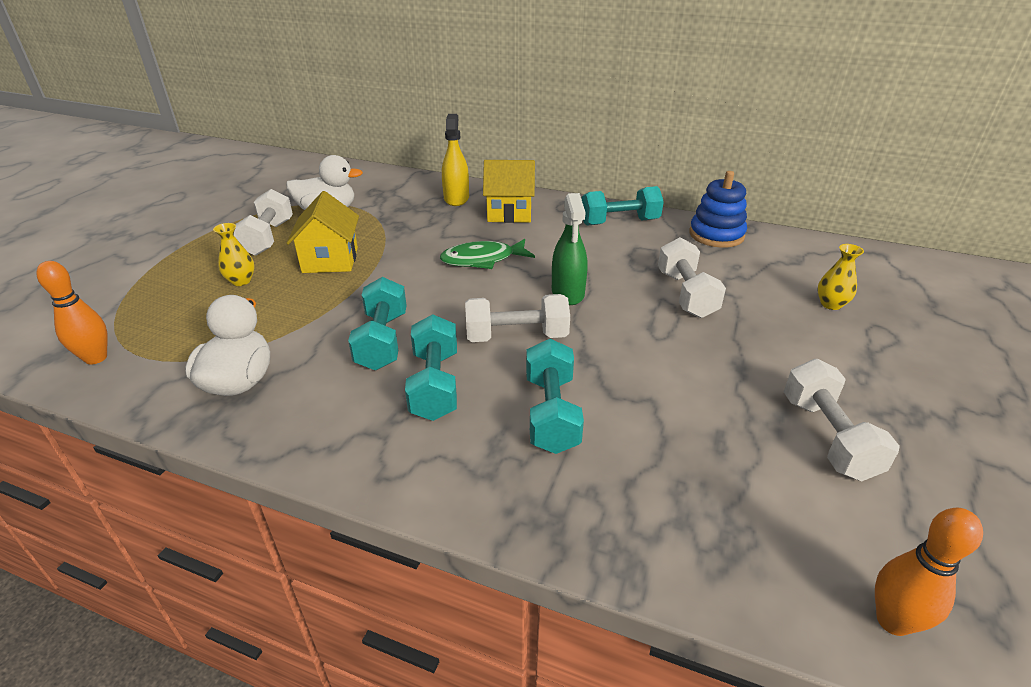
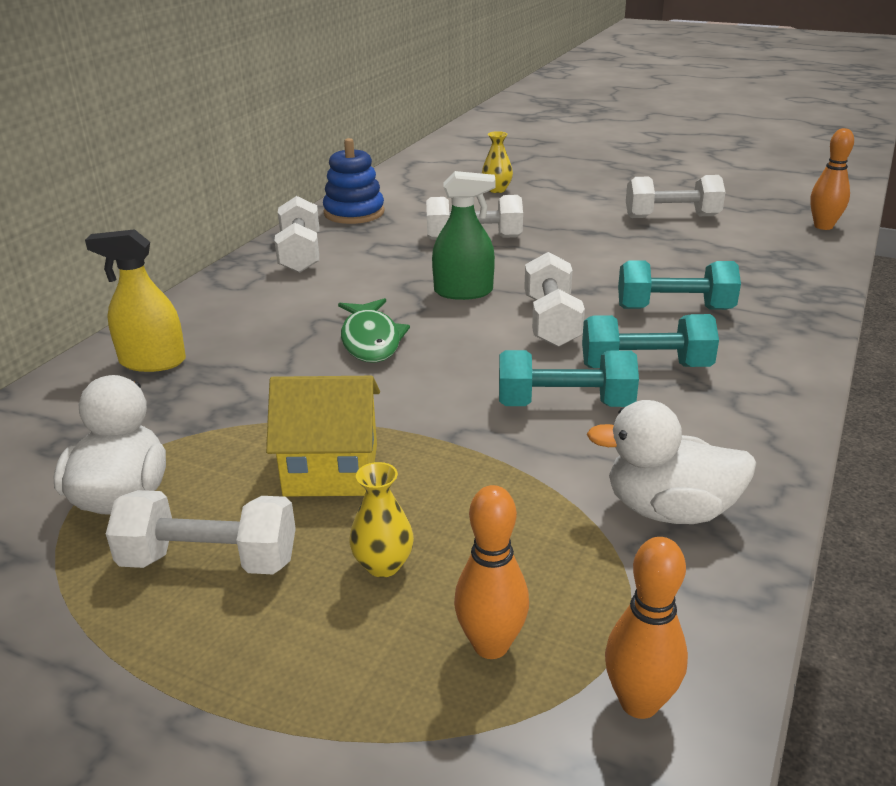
camera: 85 degrees left, 5 degrees down
yellow house [483,160,535,223] -> none
turquoise dumbbell [582,186,664,226] -> white dumbbell [274,196,319,273]
none -> orange bowling pin [454,485,529,659]

